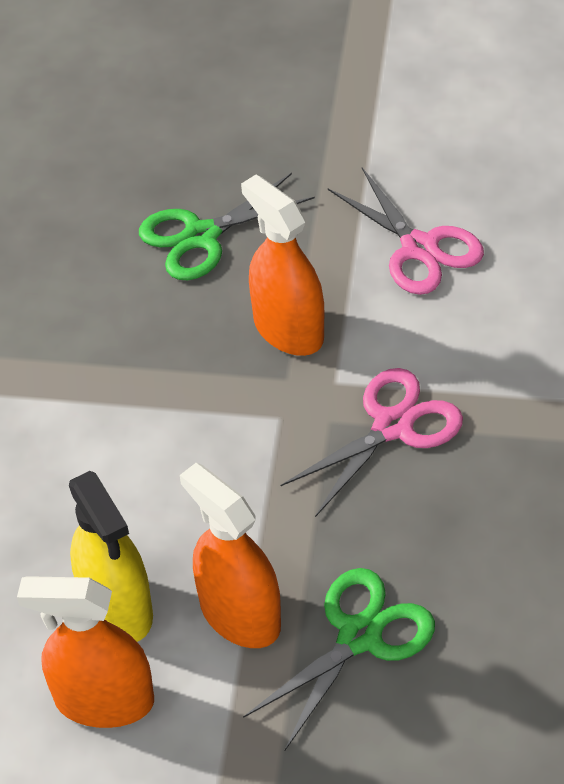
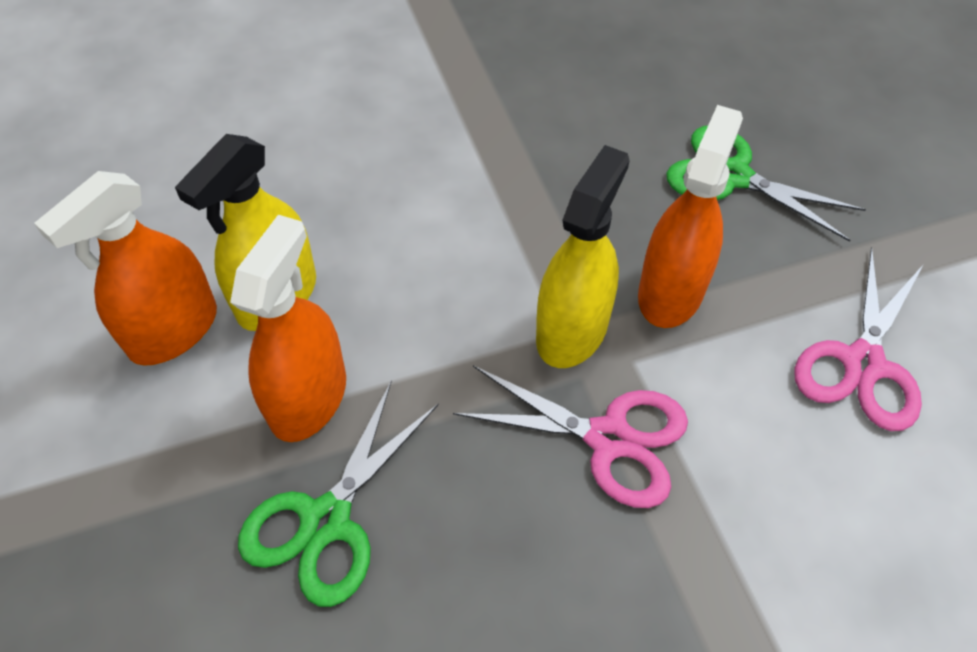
camera: 60 degrees right, 5 degrees up
orange spray bottle [17,576,154,728] -> orange spray bottle turned 120 degrees counterclockwise [34,171,217,366]
green scissors [243,568,435,751] -> green scissors turned 105 degrees clockwise [238,381,439,607]
none -> yellow spray bottle [536,145,630,368]

